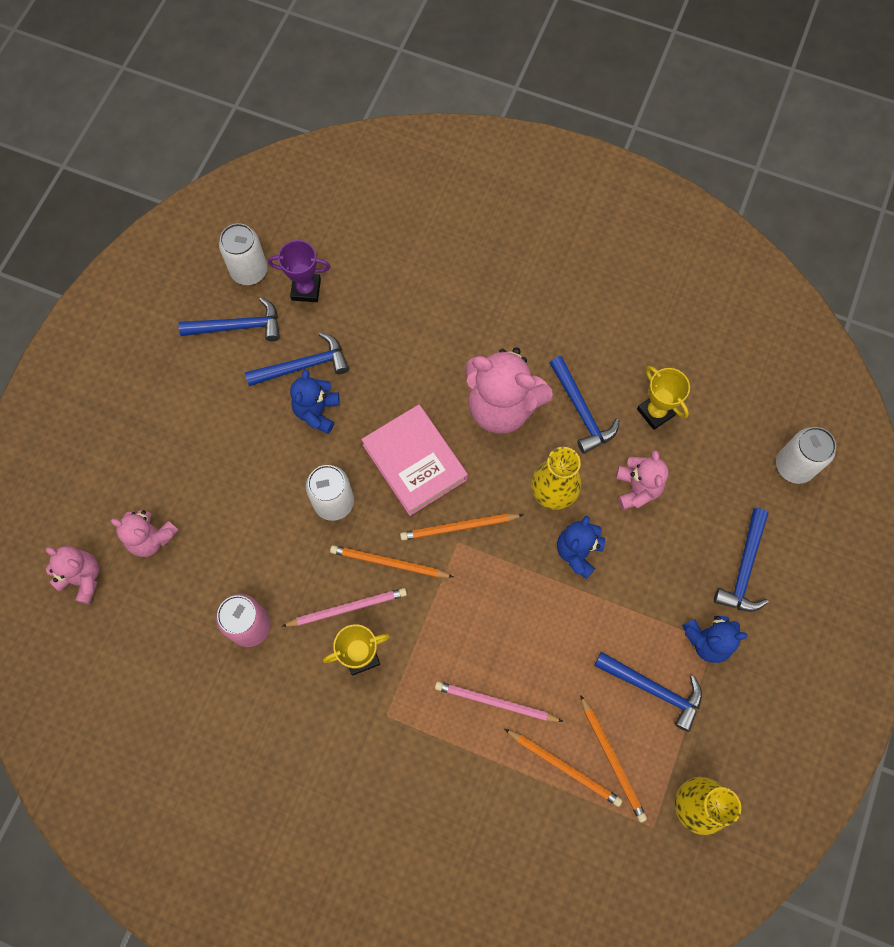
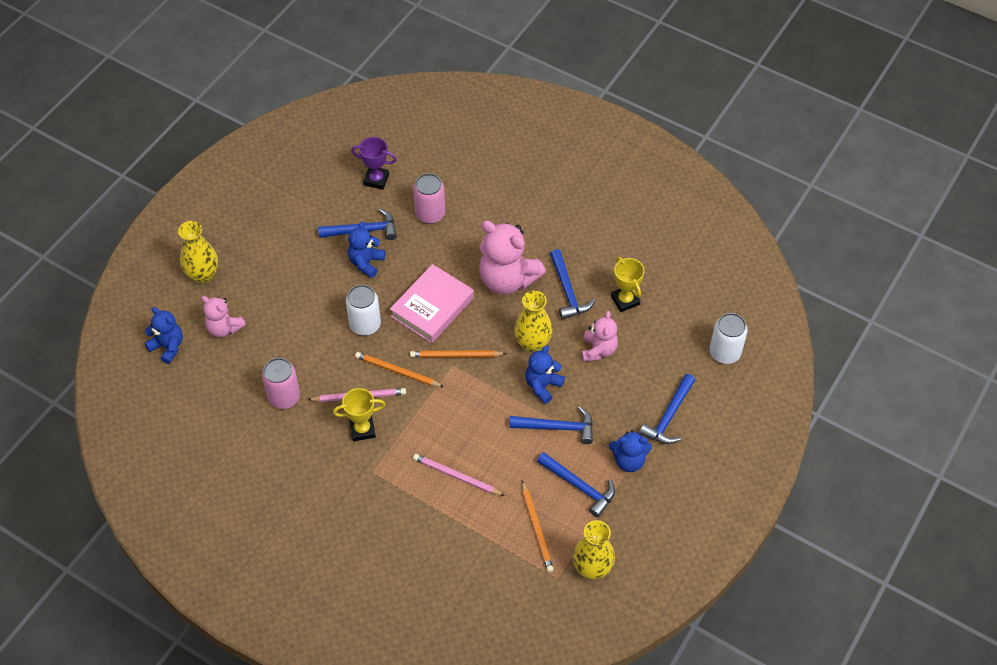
camera: 10 degrees right, 15 degrees down
pink teddy bear [45,546,99,604] -> blue teddy bear [145,307,183,364]
blue hammer [178,297,280,341] -> blue hammer moved to [509,406,593,444]
white can [219,223,268,285] -> none
pink book [361,404,468,516] -> pink book turned 60 degrees clockwise [390,264,474,343]
orange pencil [505,729,622,807] -> none
none -> yellow vase [178,221,218,284]
none -> pink can [413,173,445,224]

